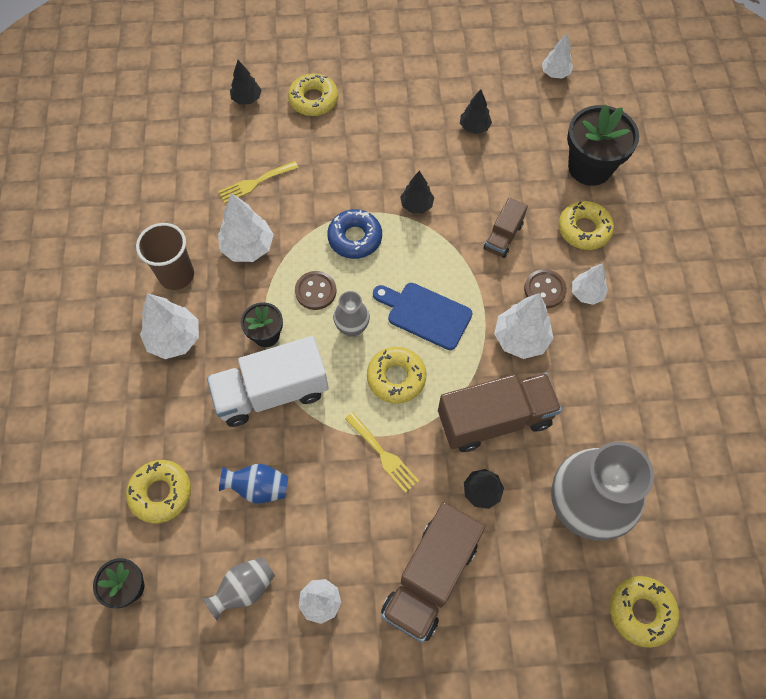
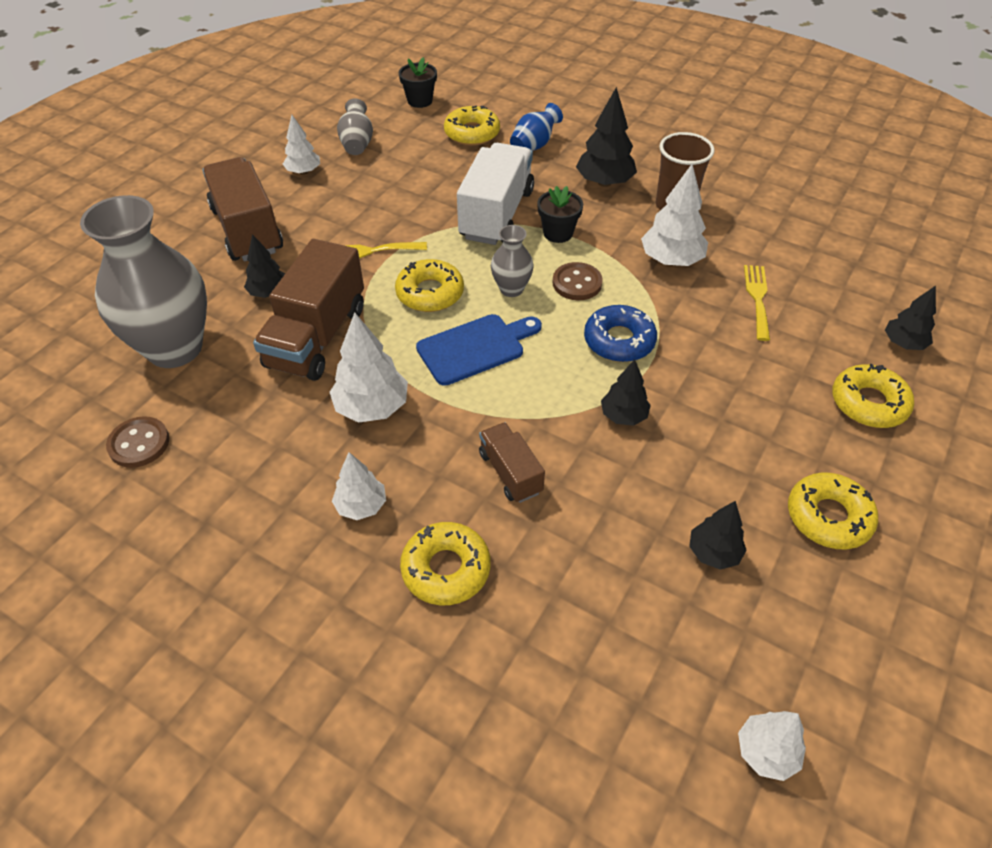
camera: 125 degrees right, 15 degrees down
white tree [140,293,199,359] -> black tree [576,87,637,187]
blue vase [219,464,288,503] -> blue vase moved to [510,103,563,151]
brown button [524,269,567,308] -> brown button moved to [106,416,169,468]
black flower pot [567,104,639,186] -> none
yellow donut [610,576,679,648] -> yellow donut moved to [788,472,878,549]

